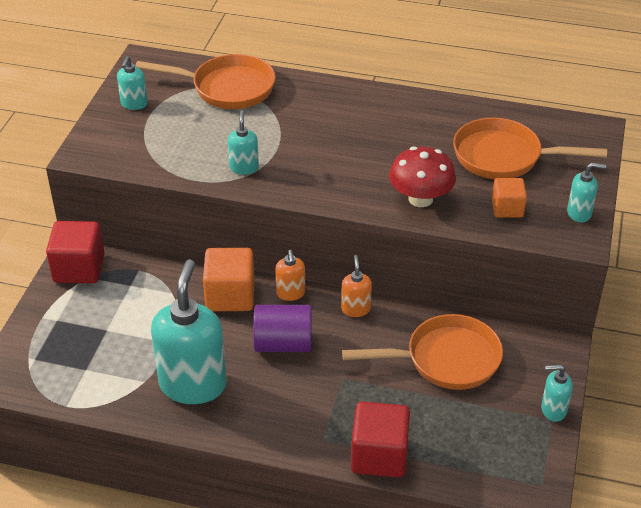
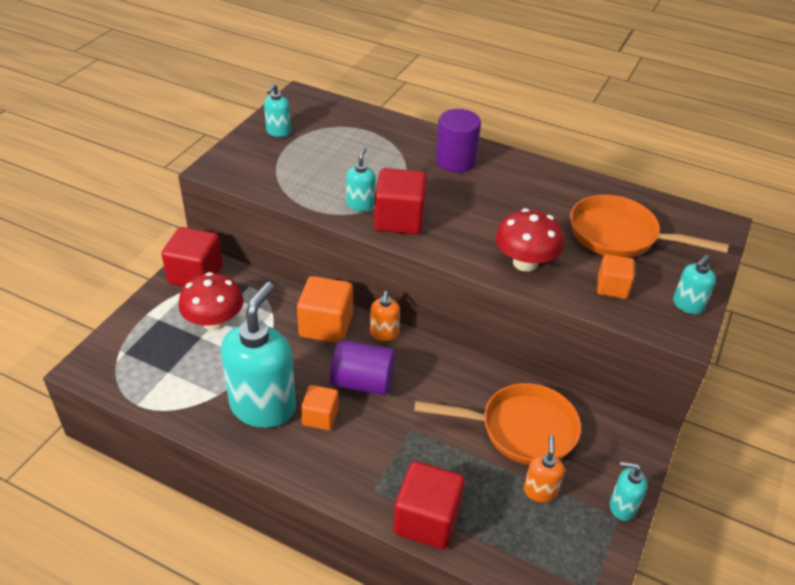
camera: 10 degrees right, 0 degrees up
orange pan [135,54,276,109] -> none
orange soap dispenser [341,255,372,317] -> orange soap dispenser moved to [524,435,565,503]
turquoise soap dispenser [567,163,606,223] -> turquoise soap dispenser turned 120 degrees clockwise [673,255,716,314]
none -> red mushroom [178,272,244,331]
none -> orange cube [301,385,339,431]
none -> red cube [374,168,427,235]
none -> purple cylinder [436,109,481,173]

